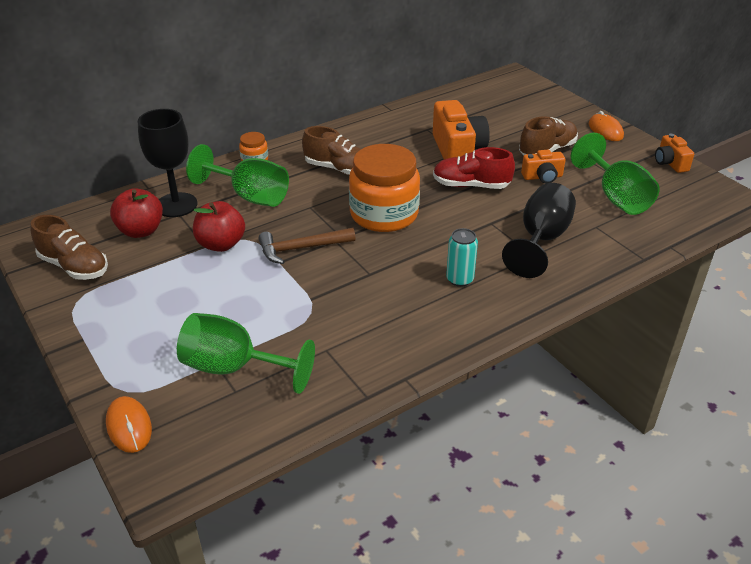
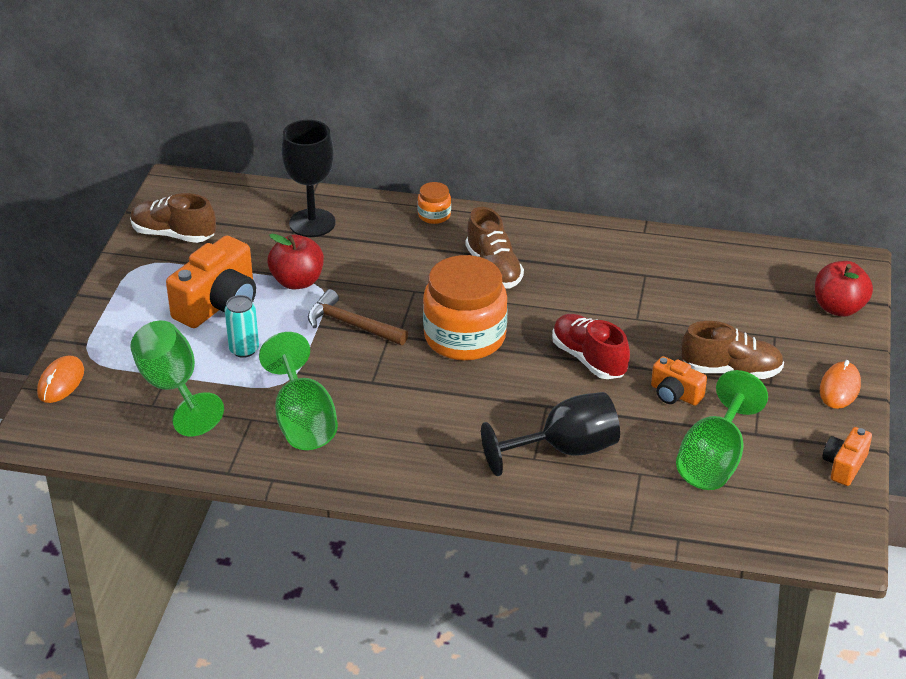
camera: 45 degrees right, 0 degrees up
brown shoe [31,215,108,280] -> brown shoe turned 120 degrees clockwise [130,193,216,243]
red apple [110,188,163,238] -> red apple moved to [815,261,873,317]
green goblet [186,144,289,207] -> green goblet moved to [259,332,338,450]
orange camera [433,100,490,159] -> orange camera moved to [166,235,256,328]
turquoise can [446,228,478,287] -> turquoise can moved to [224,295,259,358]

